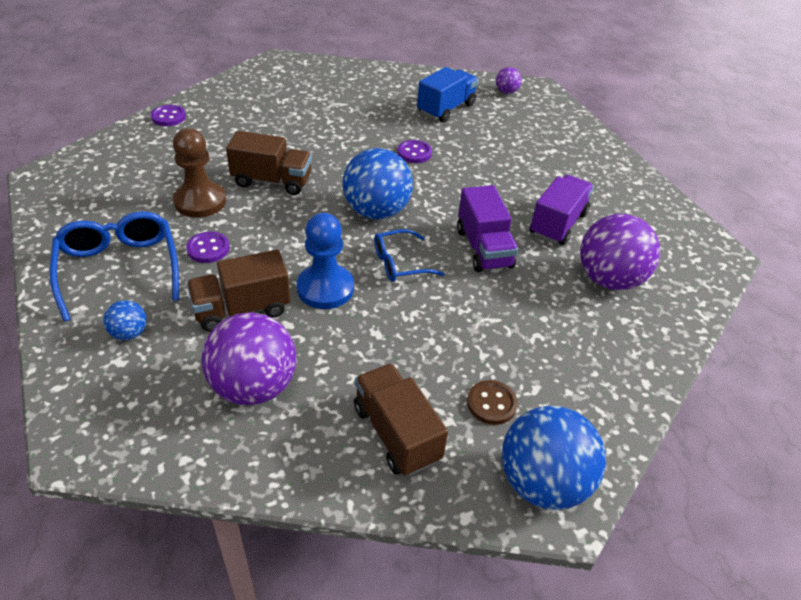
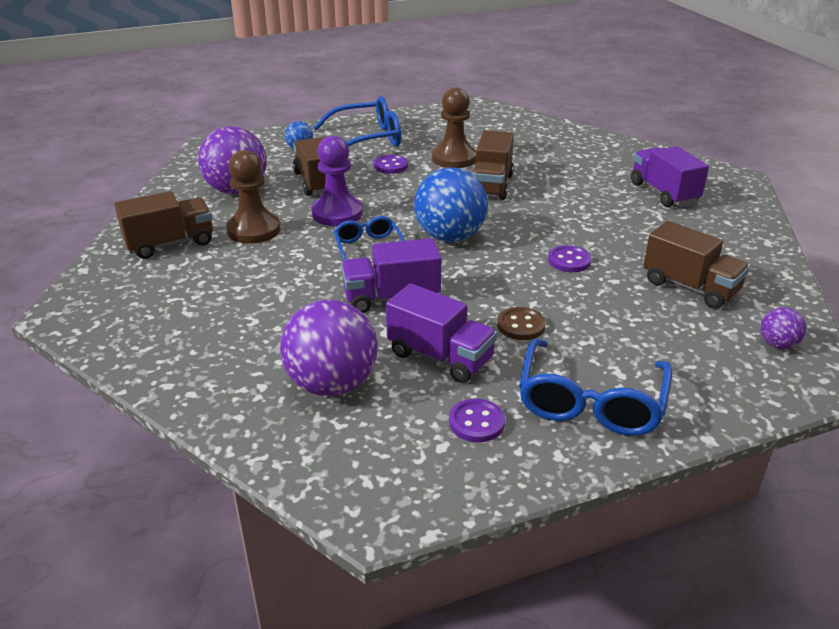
camera: 95 degrees right, 10 degrees down
purple button [151,105,186,126] -> purple button moved to [449,399,505,442]
blue pawn [297,213,354,309] -> purple pawn [312,135,363,226]
blue truck [417,67,478,123] -> brown truck [643,221,750,309]
brown button [467,380,518,425] -> brown button moved to [497,307,546,340]
blue ball [502,406,606,510] -> none
none -> brown pawn [226,150,280,244]
none -> blue glasses [519,338,672,436]
none -> purple truck [631,146,709,207]

